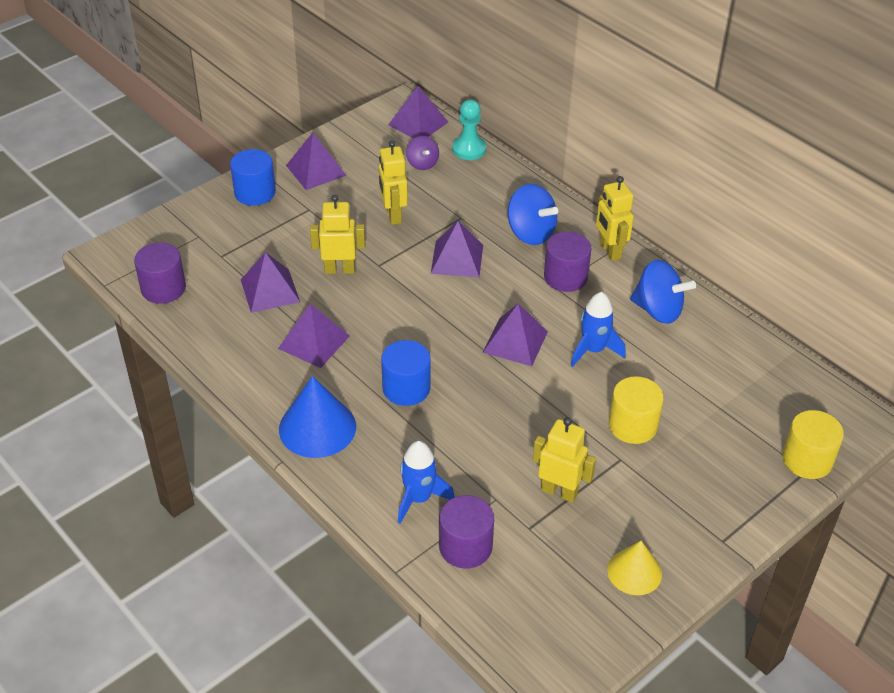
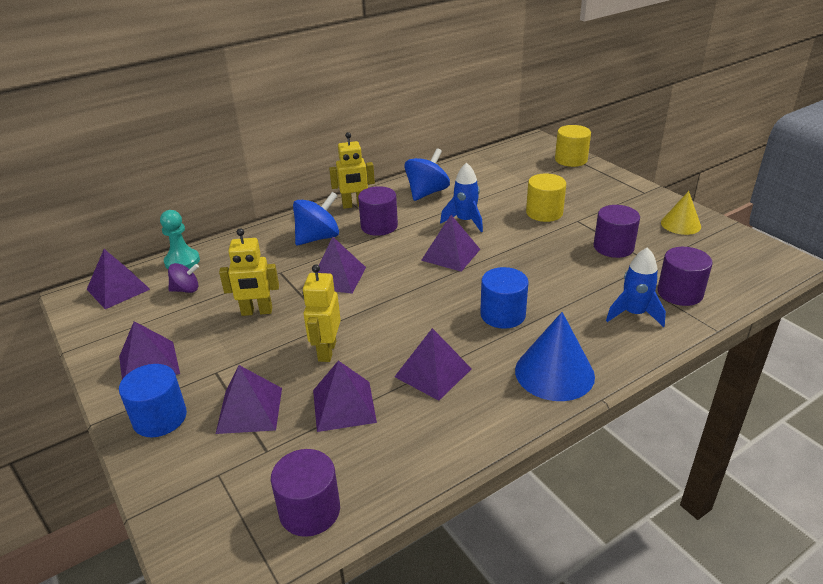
camera: 80 degrees left, 10 degrees down
yellow robot [533,417,596,503] -> purple cylinder [593,205,640,258]
none -> purple pyramid [216,365,282,434]

